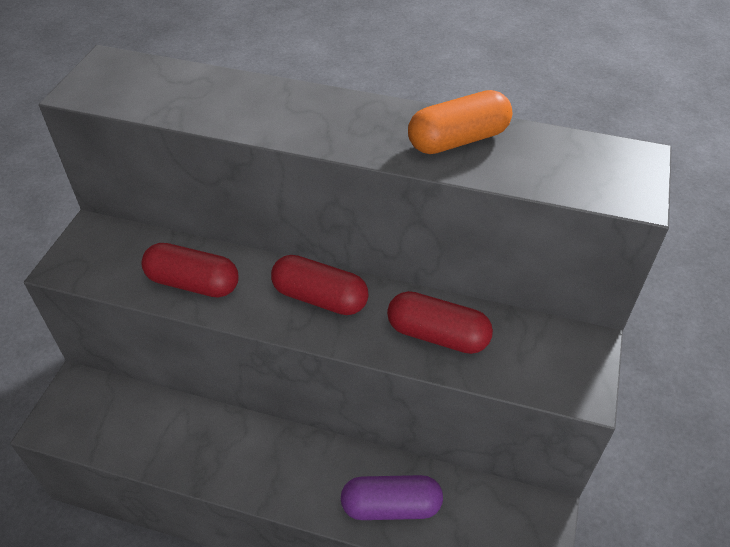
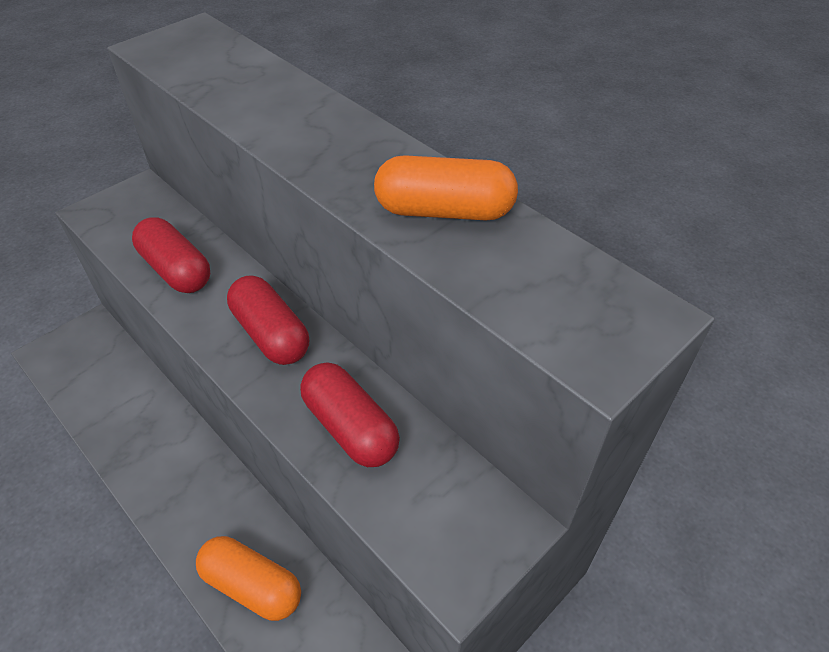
camera: 30 degrees right, 0 degrees up
purple capsule [341,475,443,520] -> orange capsule [196,536,301,621]

